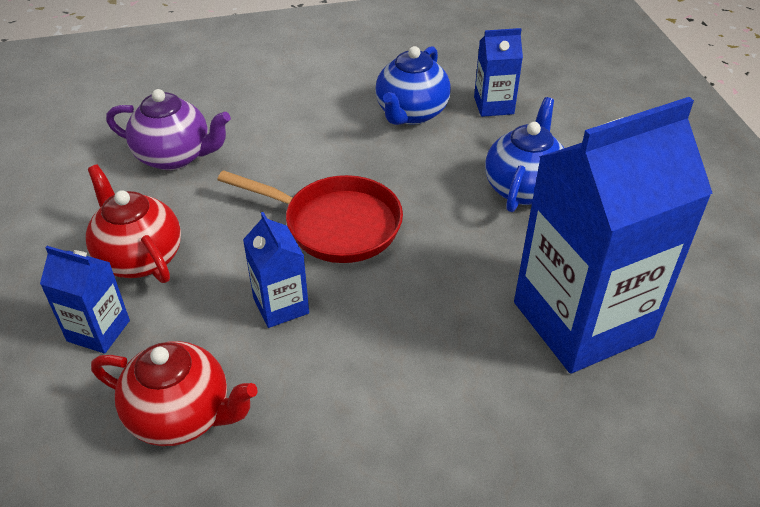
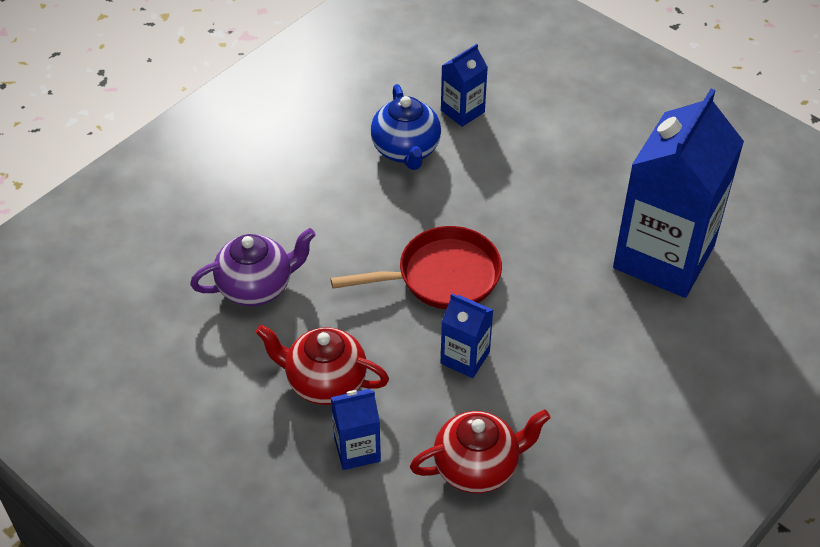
camera: 35 degrees left, 5 degrees up
blue teapot [485,97,564,212] -> none

